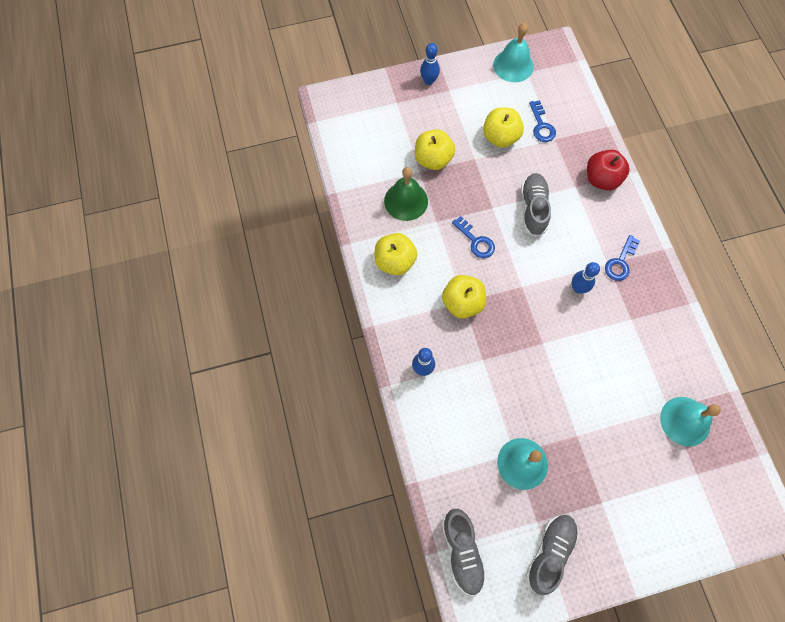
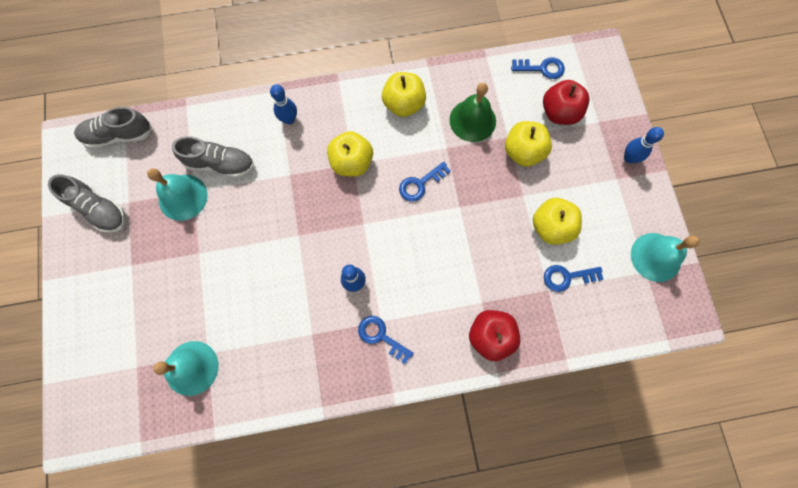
camera: 95 degrees right, 5 degrees up
grey shoe [521,173,551,237] -> grey shoe moved to [172,136,254,178]
none -> blue key [511,57,565,79]
none -> red apple [543,80,589,125]

